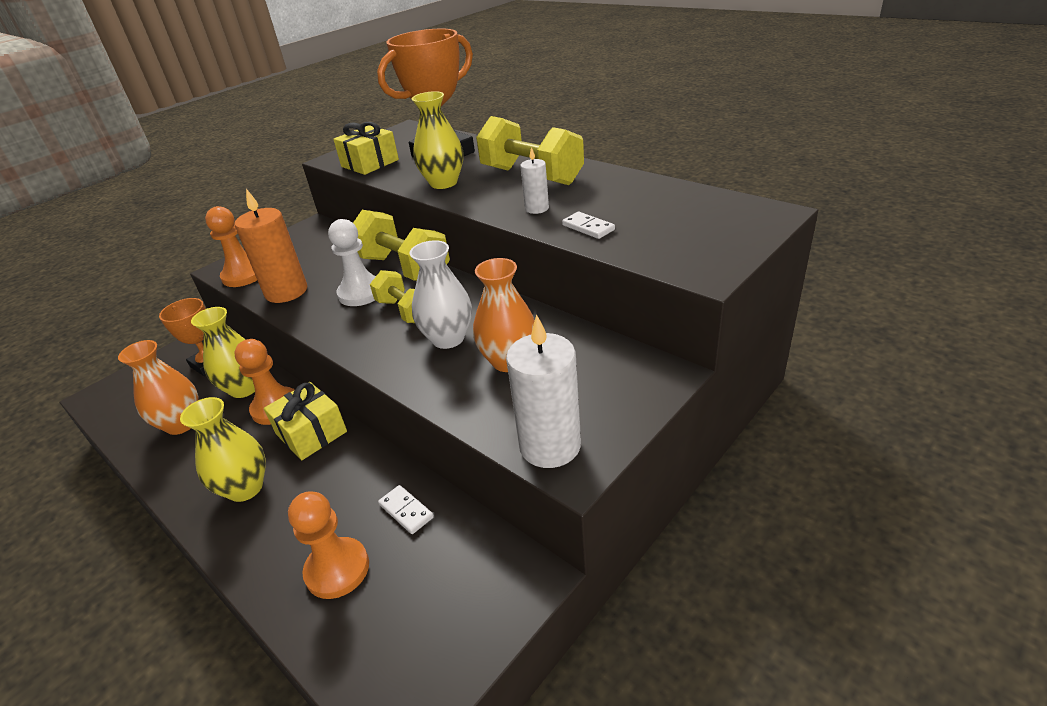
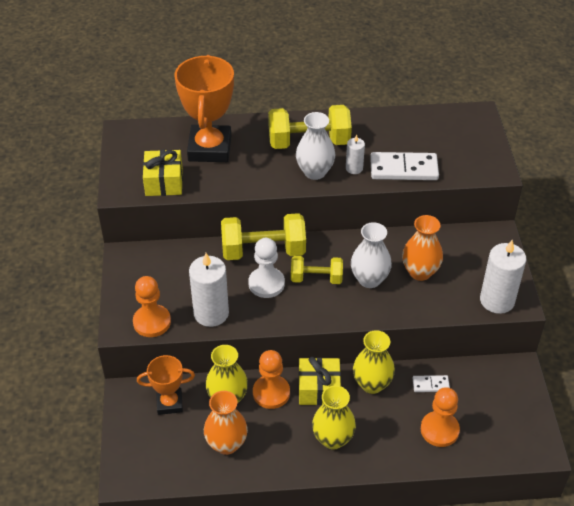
camera: 50 degrees left, 10 degrees up
orange candle [235,189,307,303] -> white candle [189,253,229,327]
yellow vase [412,91,463,189] -> yellow vase moved to [353,330,395,394]
white domino [562,212,615,239] -> white domino [370,152,439,180], size x1.97
none -> white vase [296,112,335,180]

